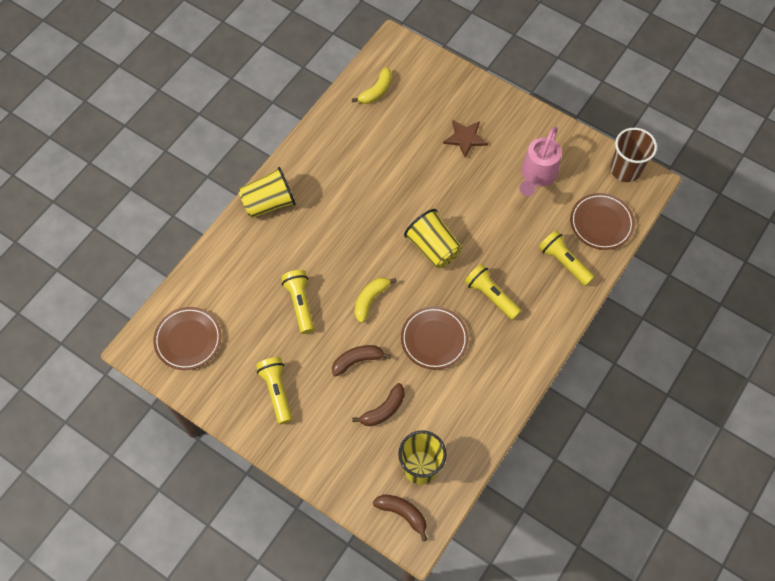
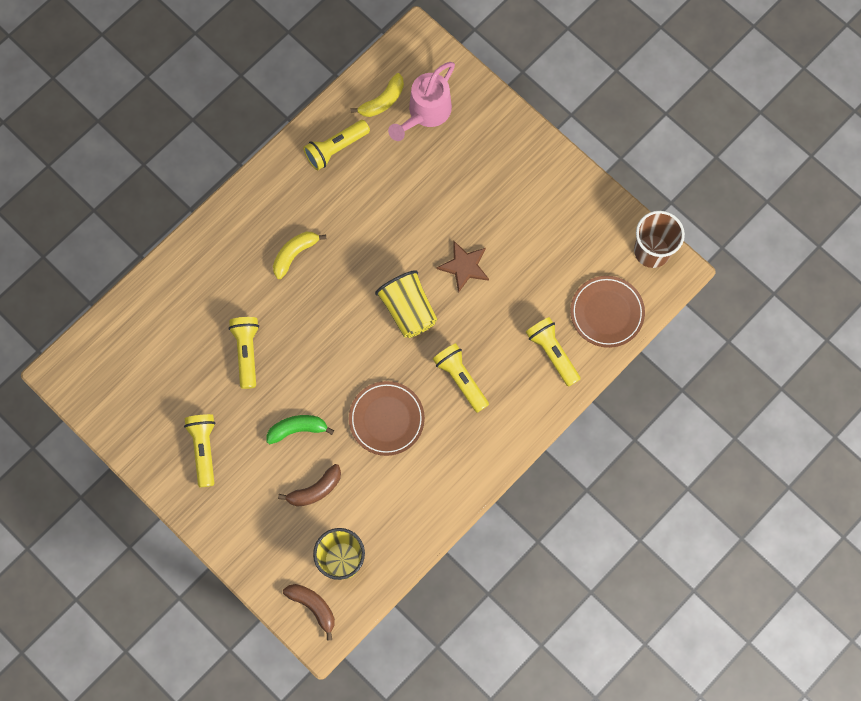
camera: 10 degrees right, 10 degrees up
brown plate [153,307,221,370] -> none
yellow cup [239,167,296,218] -> none
brown banana [332,345,391,377] -> green banana [267,415,334,444]
yellow banana [355,277,397,323] -> yellow banana moved to [273,232,326,279]
brown star [443,120,488,158] -> brown star moved to [437,241,489,293]
pink watering can [519,126,562,196] -> pink watering can moved to [388,62,455,141]
none -> yellow flashlight [303,120,370,170]

